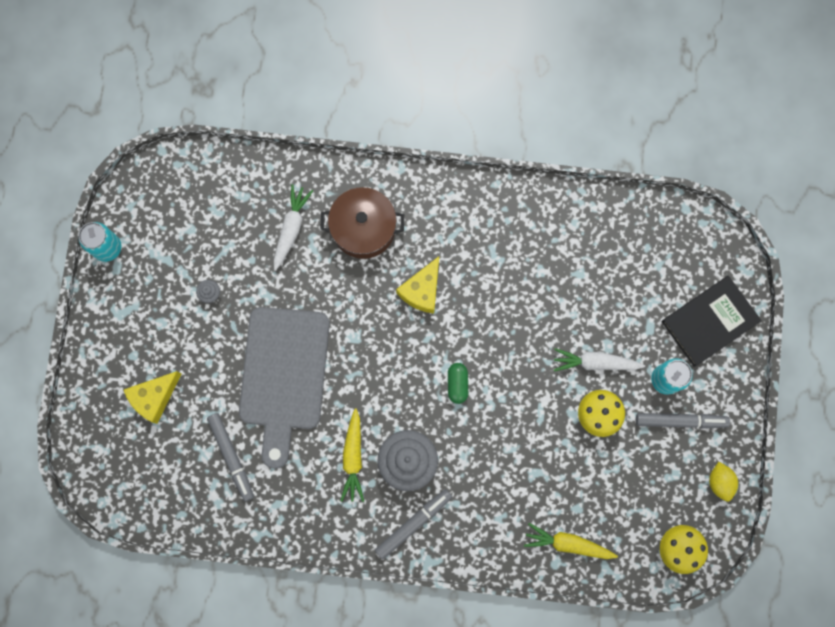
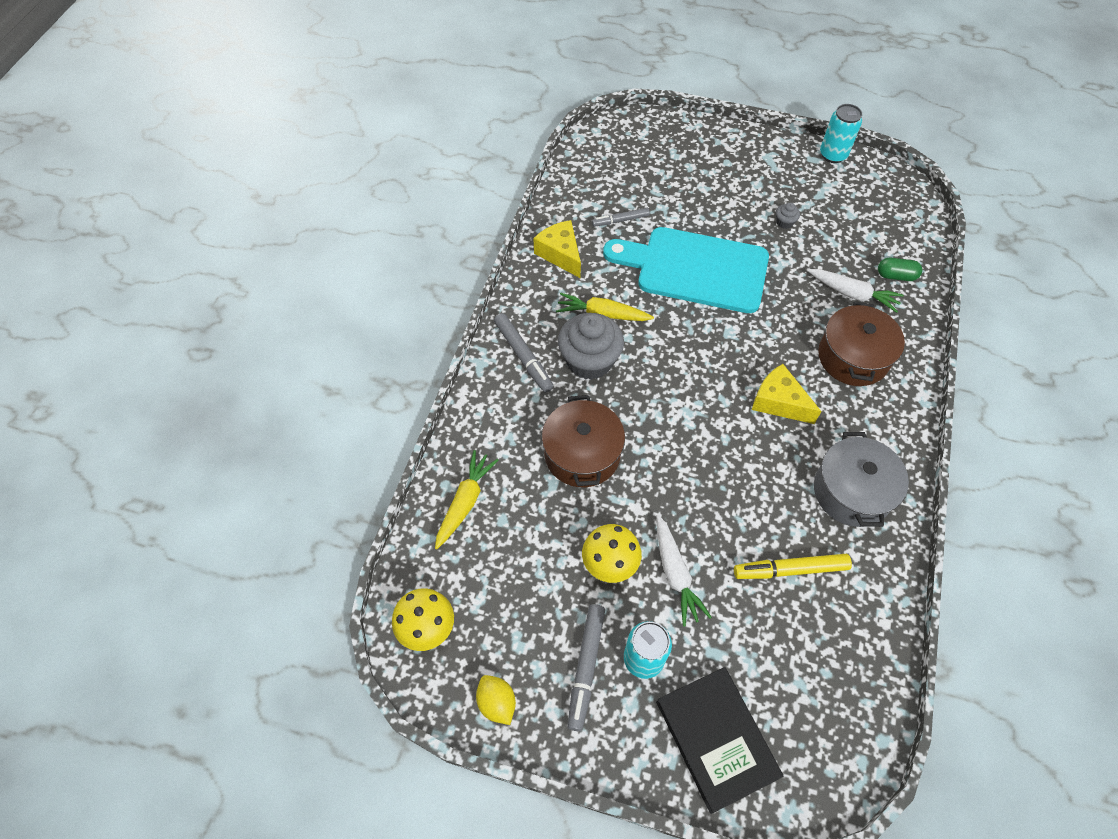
camera: 100 degrees right, 20 degrees down
yellow cheese [124,371,182,424] -> yellow cheese moved to [533,220,581,278]
grey marker [207,413,254,502] -> grey marker [592,208,650,227], size x0.66
grey cutting board [239,307,330,469] -> turquoise cutting board [603,227,769,313]
green capsule [448,363,468,404] -> green capsule moved to [878,258,922,281]
white carrot [554,348,645,371] -> white carrot turned 150 degrees clockwise [657,515,712,627]
yellow lemon [709,462,738,502] -> yellow lemon turned 60 degrees clockwise [476,675,516,725]
none -> brown pot [542,395,625,487]
none -> yellow marker [734,554,852,579]
none -> grey pot [814,432,909,527]

